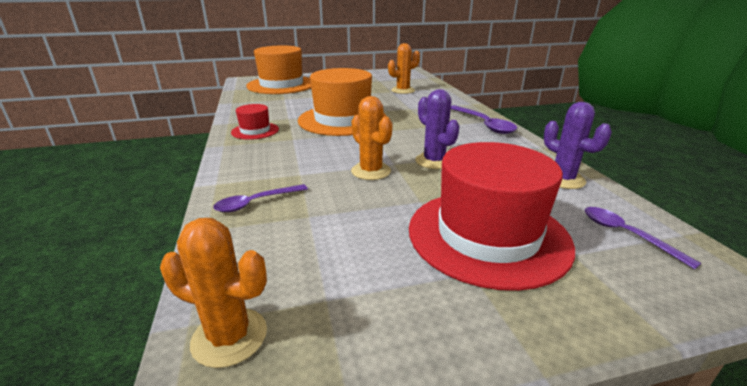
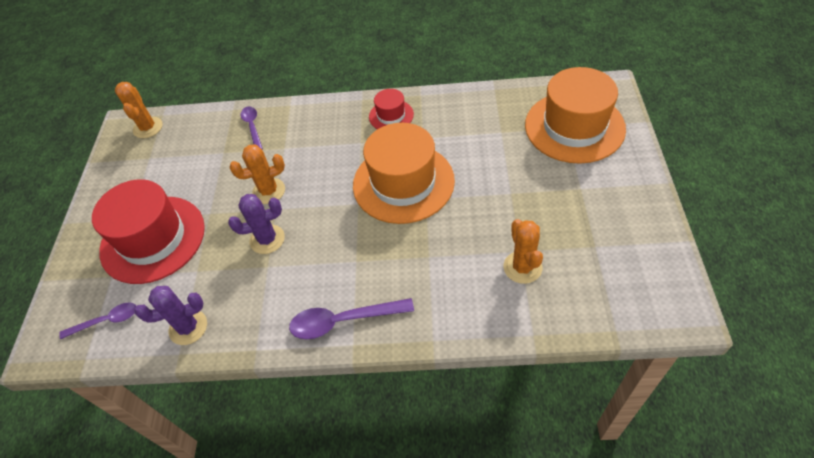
camera: 110 degrees right, 25 degrees up
orange cactus [160,218,267,368] -> orange cactus turned 45 degrees counterclockwise [115,82,163,138]

